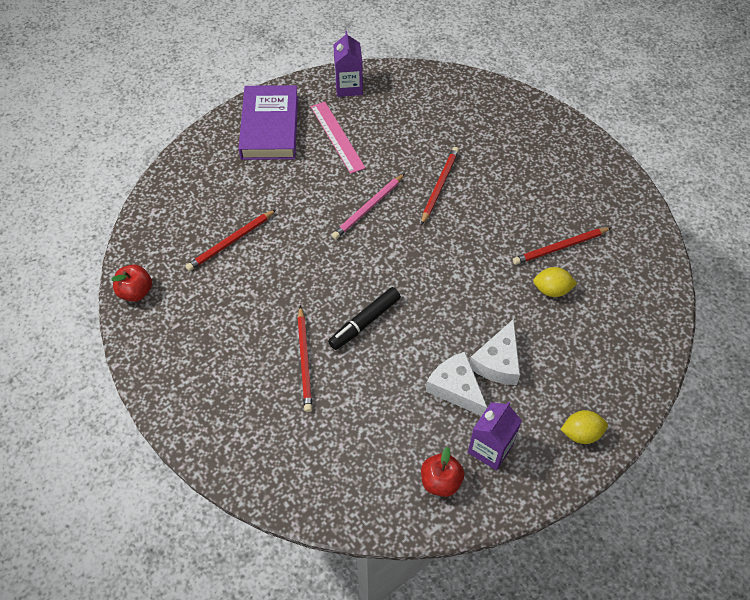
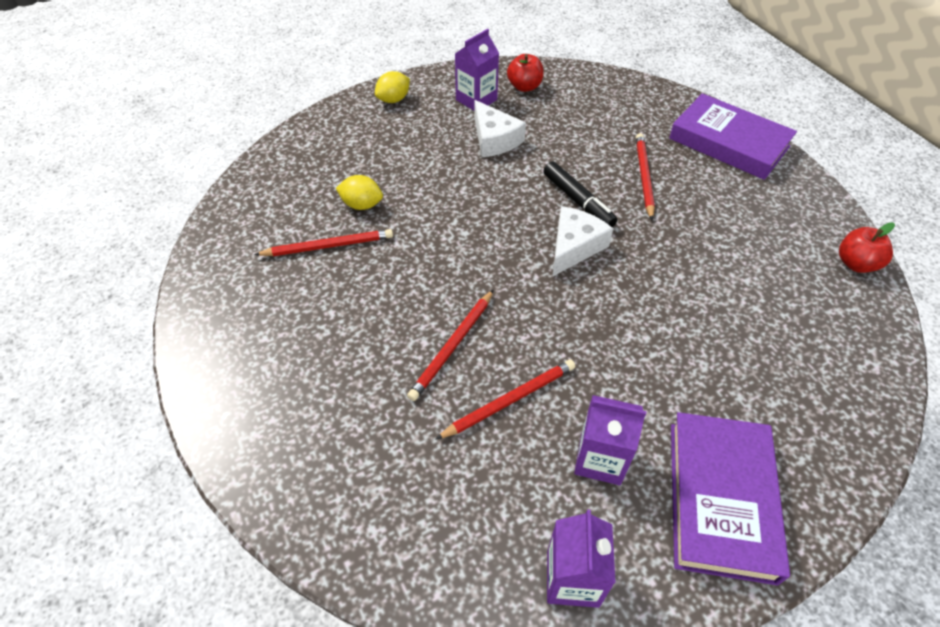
camera: 170 degrees left, 5 degrees down
red pencil [186,210,276,271] -> red pencil moved to [436,359,575,439]
pink ruler [311,102,365,174] -> purple carton [574,395,646,485]
black marker [328,287,401,350] -> black marker turned 90 degrees clockwise [543,161,618,227]
pink pencil [332,173,405,239] -> none
white cheese [470,319,520,385] -> white cheese moved to [553,206,613,276]
yellow lemon [560,410,608,444] -> yellow lemon turned 45 degrees counterclockwise [375,71,410,103]
none -> purple book [669,93,797,180]

